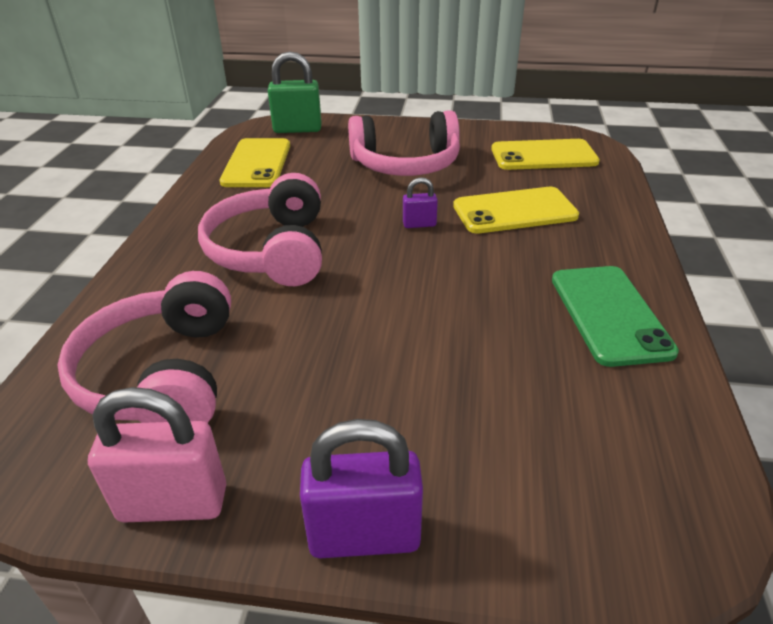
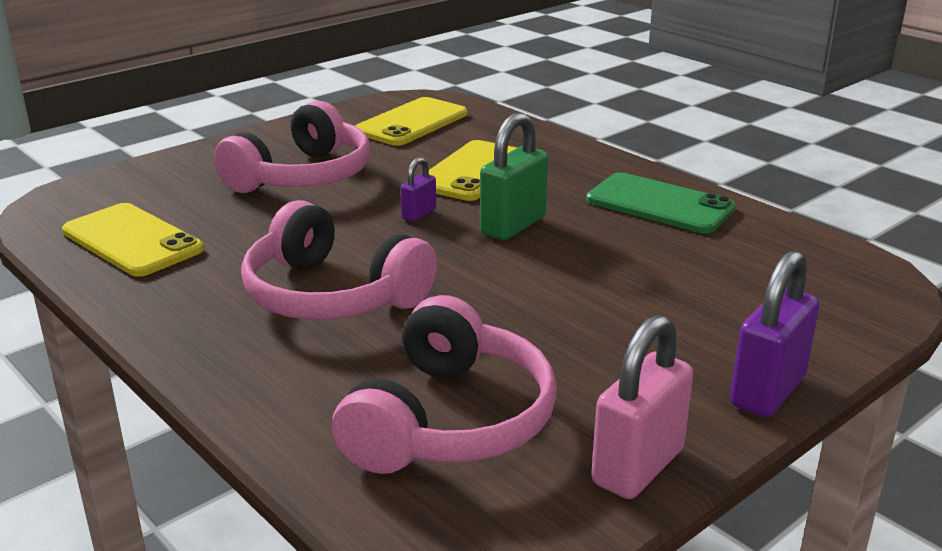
camera: 50 degrees left, 10 degrees down
pink headphones [57,271,231,423] -> pink headphones turned 105 degrees counterclockwise [332,295,557,474]
green padlock [268,51,322,133] -> green padlock moved to [480,112,548,240]

